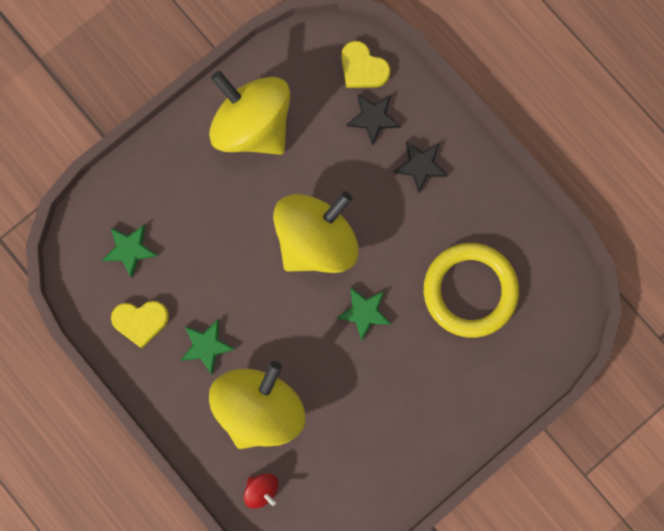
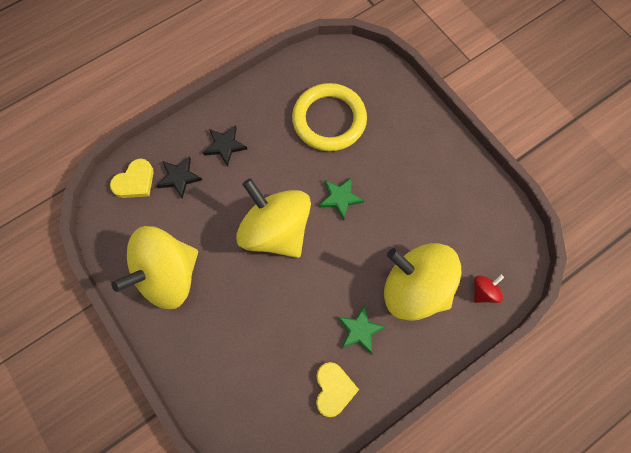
camera: 85 degrees left, 10 degrees down
green star [103,225,157,278] -> none

